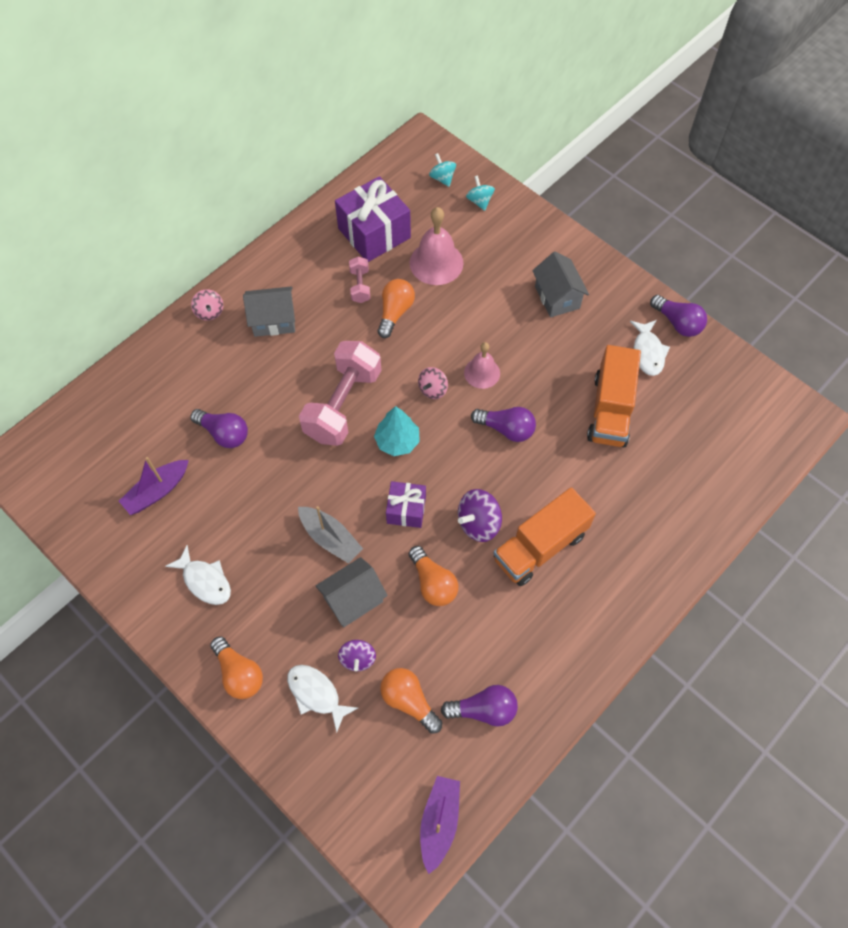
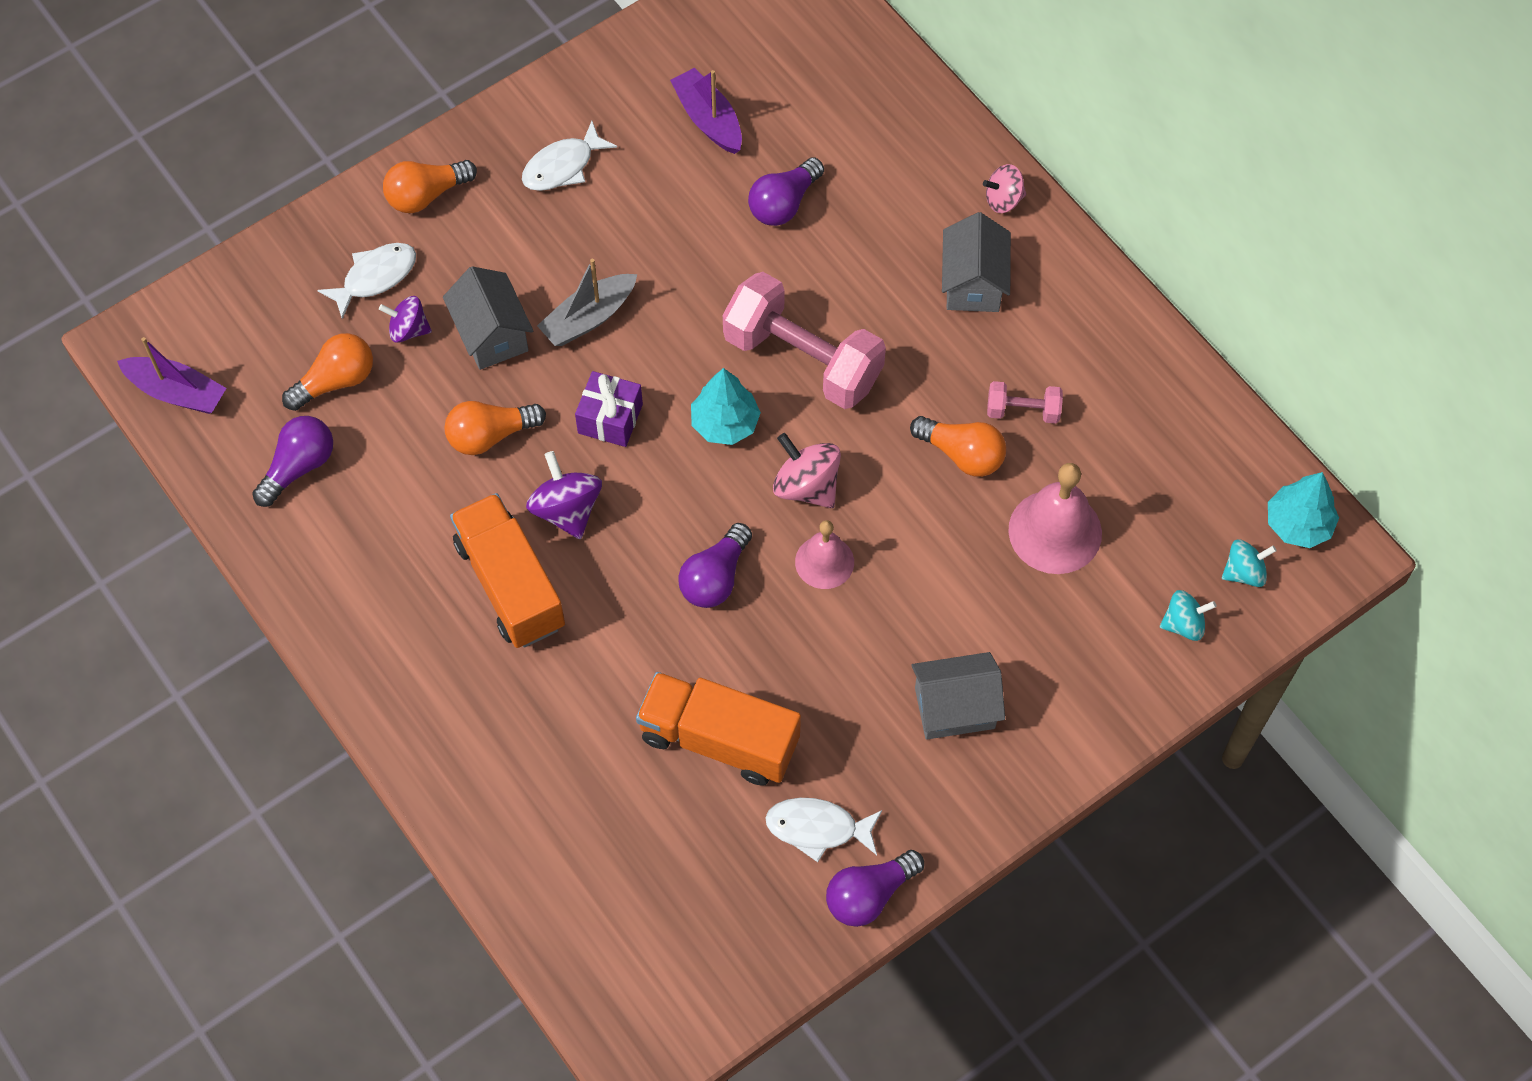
camera: 100 degrees right, 0 degrees up
purple gift [335,176,411,262] -> none
pink spinning top [418,367,448,399] -> pink spinning top [773,433,841,508], size x1.50
purple light bulb [441,685,518,727] -> purple light bulb turned 150 degrees counterclockwise [252,416,333,507]
none -> turquoise tree [1268,472,1339,548]

